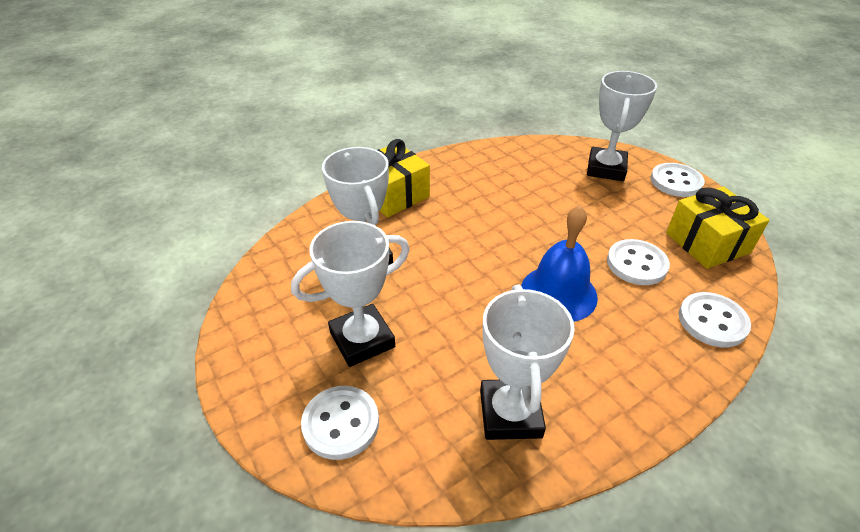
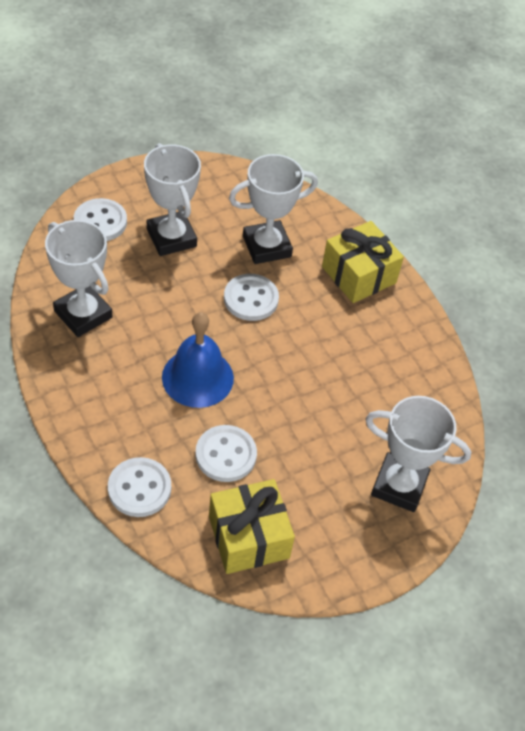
camera: 90 degrees right, 10 degrees up
white trophy [480,284,575,440] -> white trophy turned 45 degrees clockwise [45,220,112,337]
white button [651,163,705,197] -> white button moved to [224,274,279,321]

